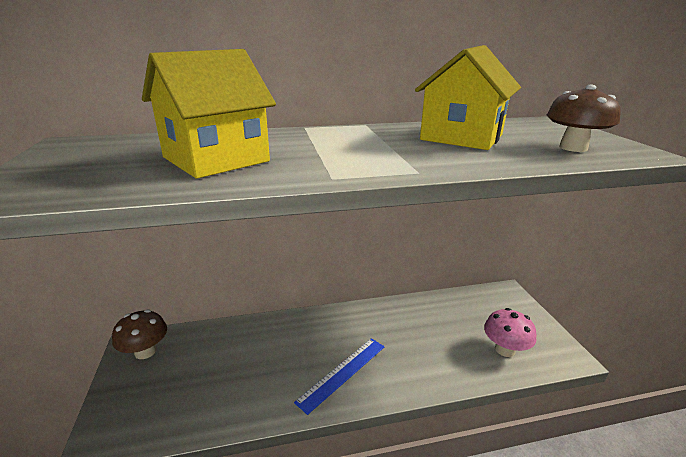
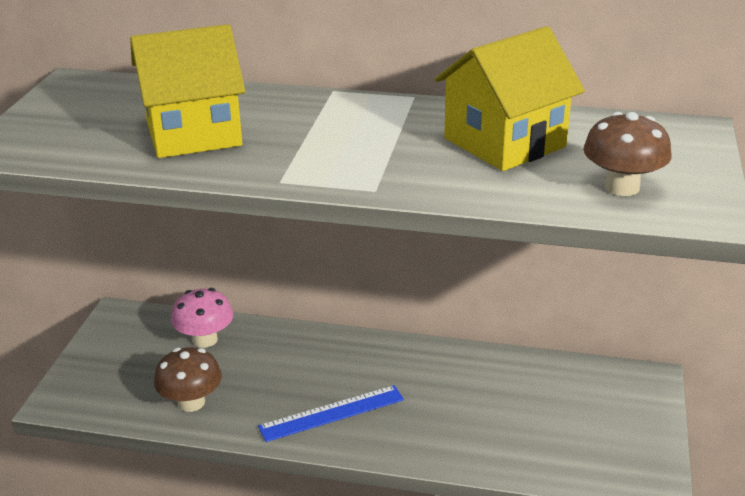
camera: 25 degrees right, 5 degrees up
brown mushroom [112,310,167,359] -> brown mushroom moved to [154,347,222,412]
pink mushroom [484,308,536,357] -> pink mushroom moved to [171,288,233,348]

